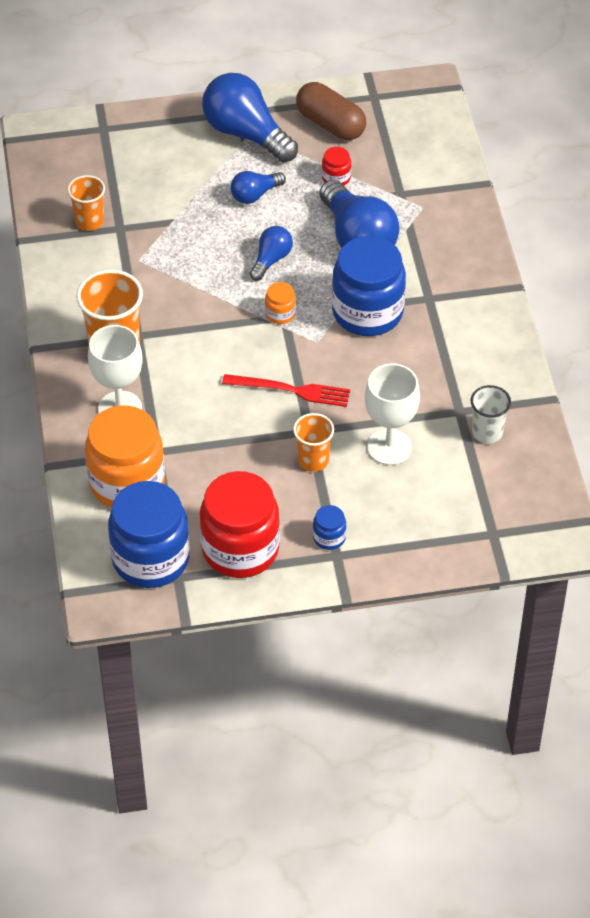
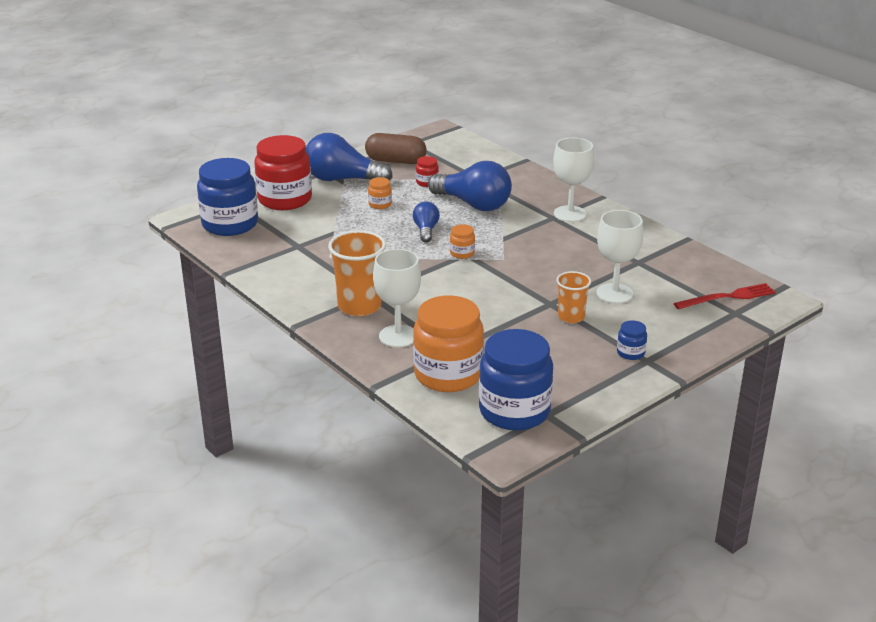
camera: 30 degrees left, 20 degrees down
orange cup [68,175,105,231] -> none
red jar [200,471,280,578] -> red jar moved to [254,135,312,210]
red fork [222,374,350,407] -> red fork moved to [674,283,776,309]
blue light bulb [231,171,286,204] -> orange jar [368,177,392,209]
blue jar [332,236,406,336] -> blue jar moved to [197,158,258,236]
white cup [471,385,511,444] -> none
none -> white goblet [553,138,594,222]

